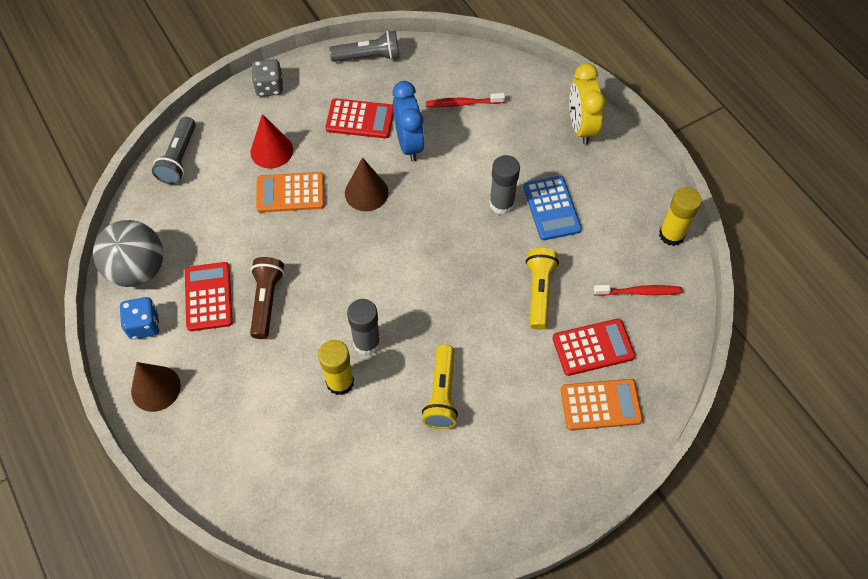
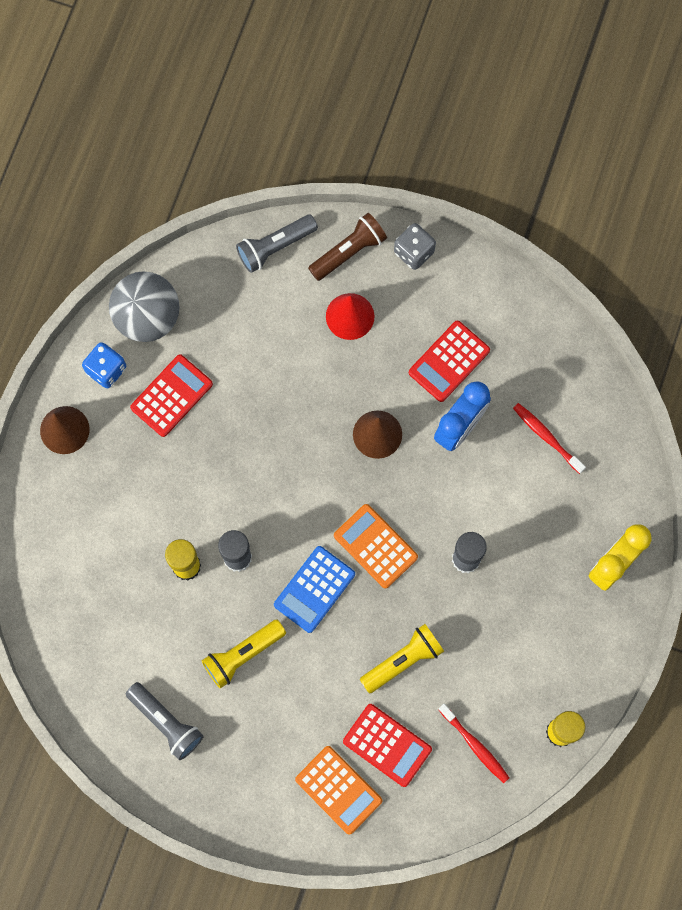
camera: 50 degrees right, 15 degrees up
brown flashlight [250,257,284,339] -> brown flashlight moved to [308,213,387,281]
orange calculator [256,172,324,213] -> orange calculator moved to [334,504,418,589]
red calculator [325,98,394,138] -> red calculator turned 75 degrees clockwise [409,321,490,402]
grey flashlight [329,31,400,62] -> grey flashlight moved to [126,682,204,760]
blue calculator [523,176,582,240] -> blue calculator moved to [274,546,355,633]

